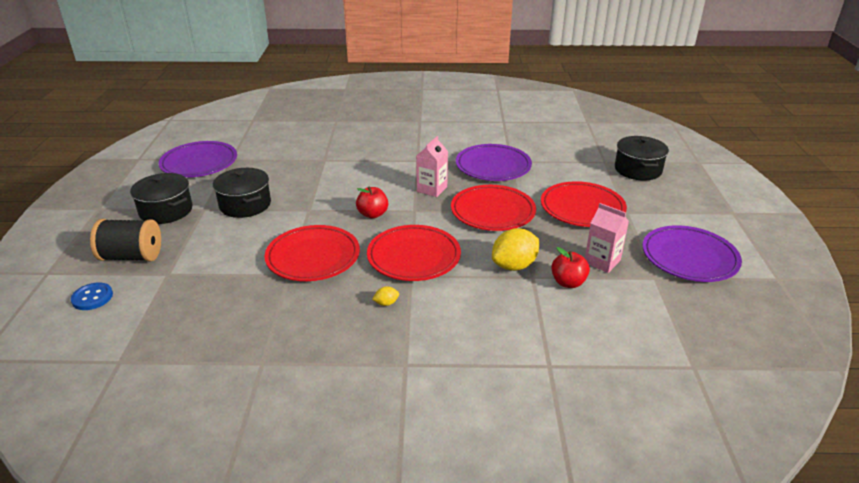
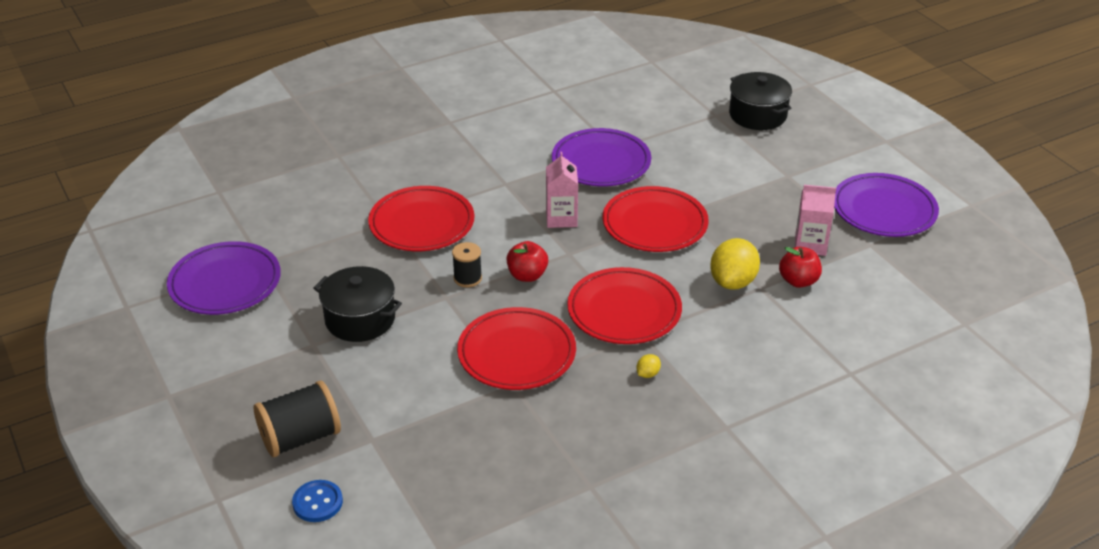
camera: 30 degrees left, 5 degrees up
black pot [130,173,193,224] -> none
red plate [541,181,627,227] -> red plate moved to [368,186,474,251]
none -> black spool [452,242,482,287]

